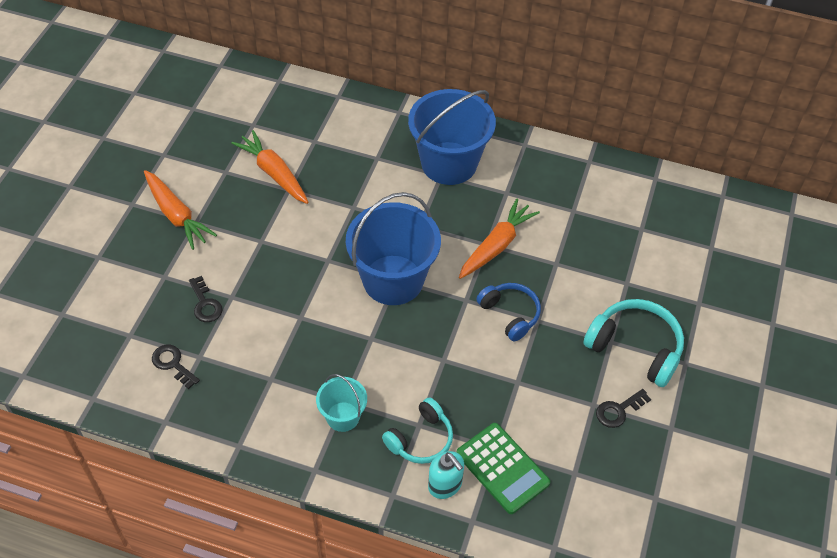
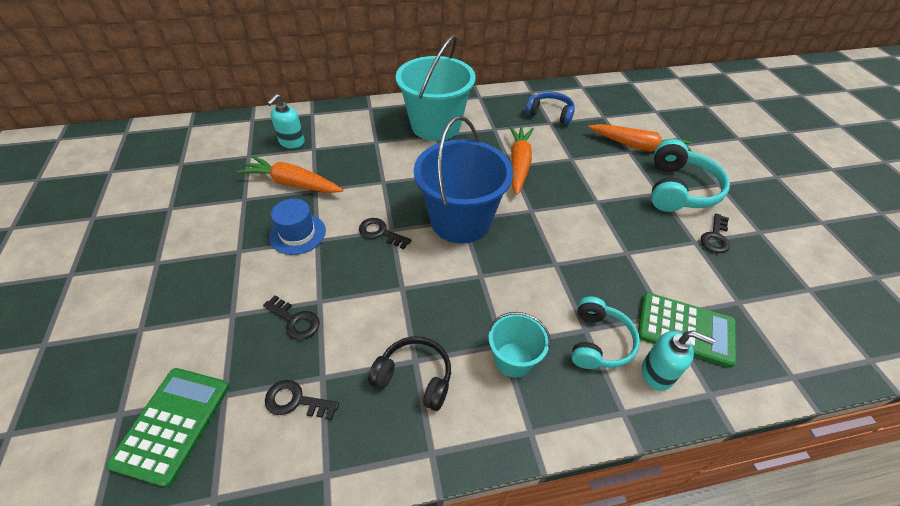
camera: 30 degrees left, 5 degrees down
orange carrot [144,170,217,250] -> orange carrot moved to [588,124,692,152]
blue bucket [408,89,496,185] -> turquoise bucket [396,35,476,141]
blue headphones [476,283,541,341] -> blue headphones moved to [525,92,575,125]
turquoise headphones [583,299,684,387] -> turquoise headphones turned 105 degrees clockwise [651,139,730,212]
none -> green calculator [106,368,229,488]
none -> turquoise soap dispenser [267,94,305,148]
none -> blue hat [269,199,326,255]
none -> black key [359,218,412,249]
none -> black headphones [368,336,451,411]

